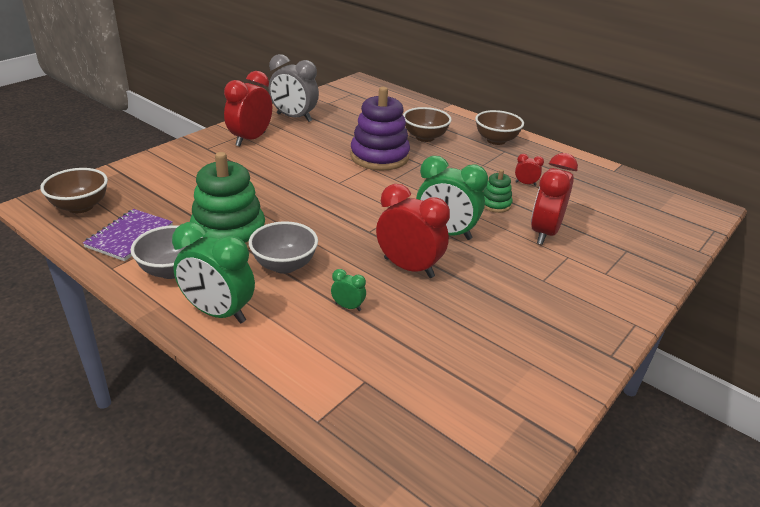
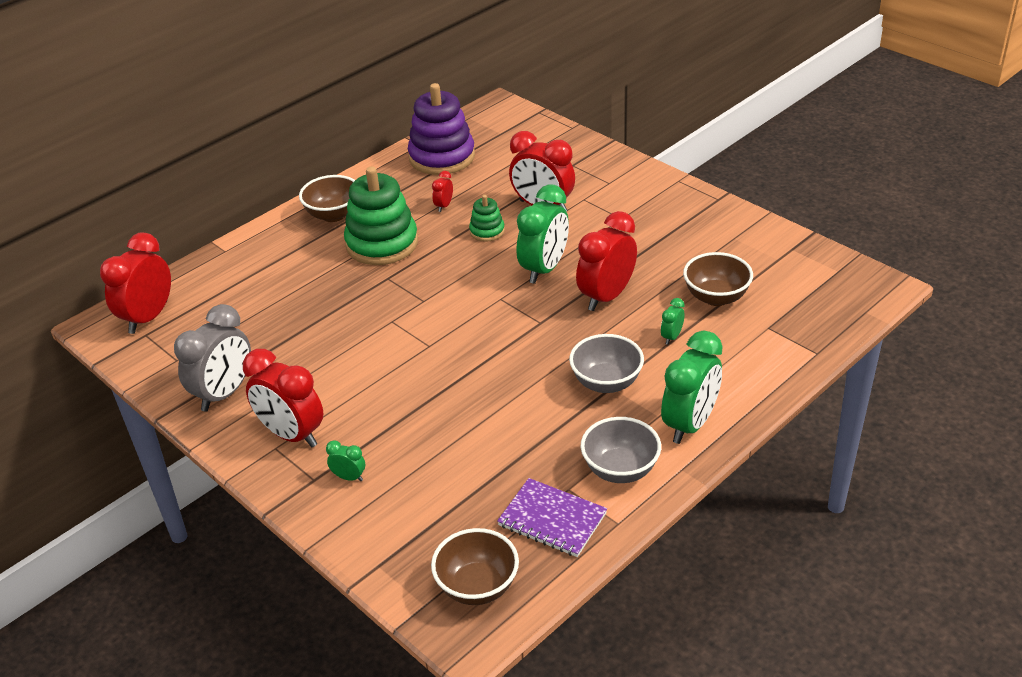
camera: 80 degrees left, 5 degrees up
green stacking toy [190,152,265,250] -> green stacking toy moved to [344,167,418,265]
purple stacking toy [350,87,410,171] -> purple stacking toy moved to [408,83,475,175]
brown bowl [403,107,452,142] -> brown bowl moved to [683,252,753,306]
none -> red clock [100,233,171,334]
none -> green clock [326,440,365,481]

